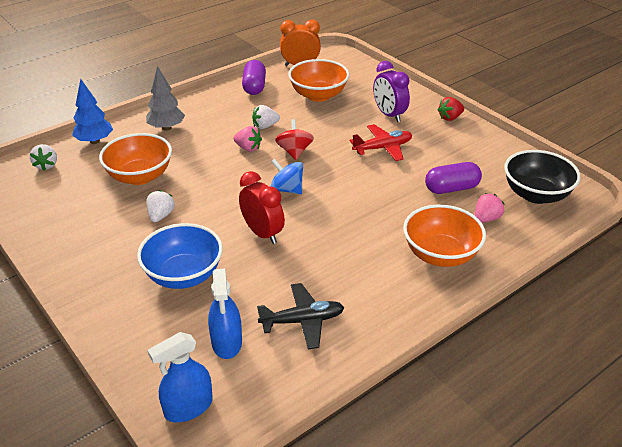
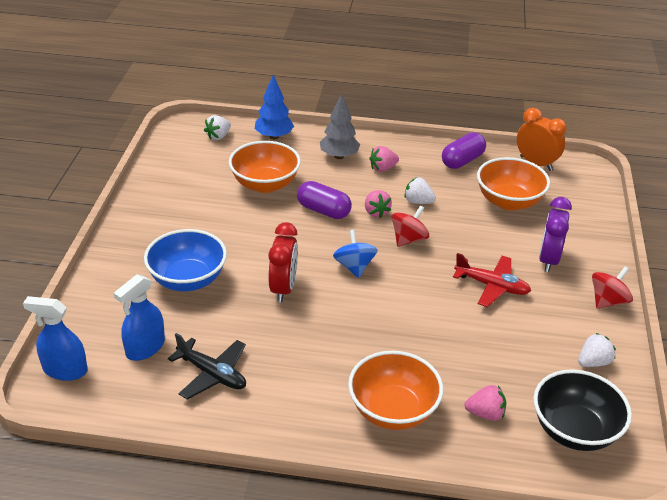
camera: 45 degrees right, 0 degrees up
white strawberry [146,190,175,222] -> white strawberry moved to [578,333,616,367]
purple capsule [425,162,482,194] -> purple capsule moved to [297,181,352,219]
red strawberry [438,97,464,121] -> red spinning top [592,267,633,309]
none -> pink strawberry [369,146,399,172]

